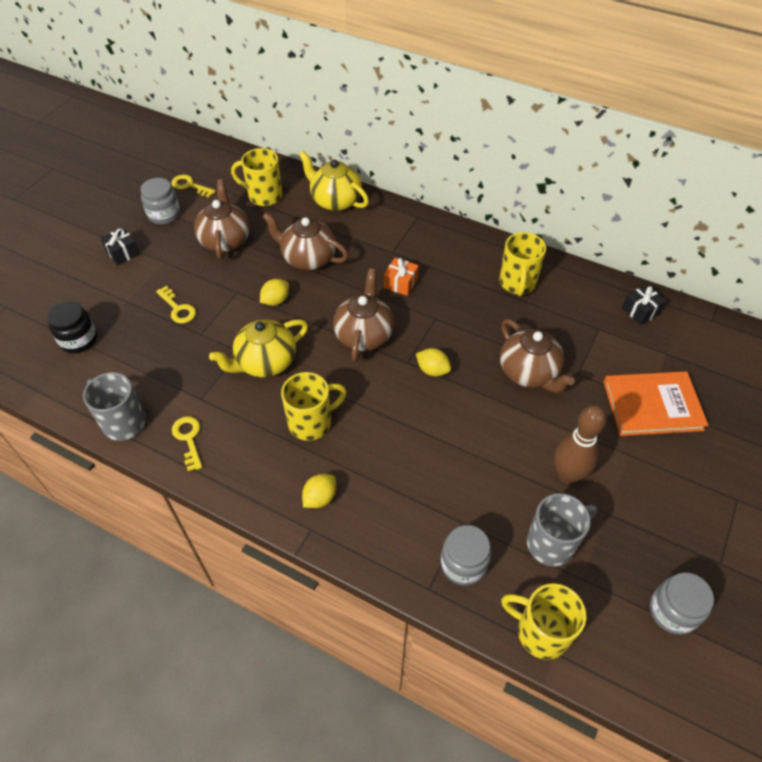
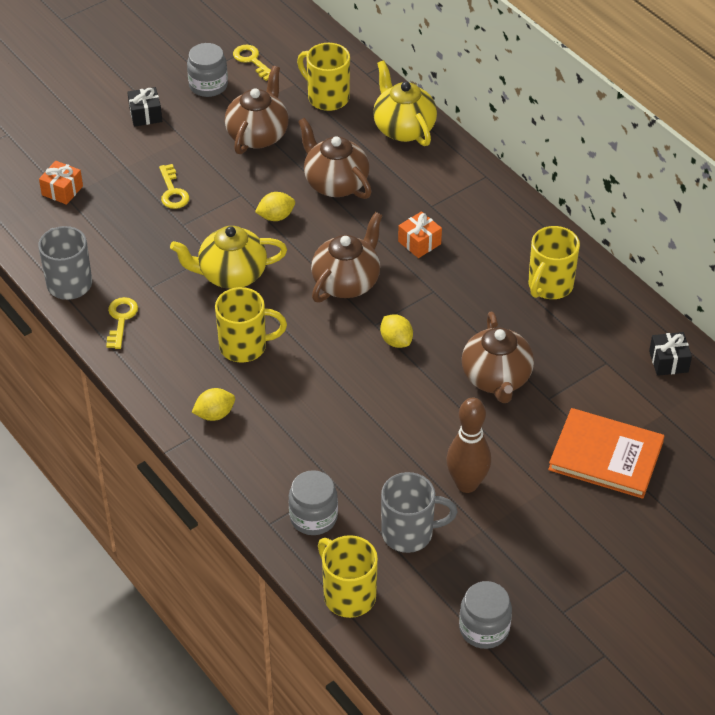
camera: 25 degrees right, 5 degrees down
black jar [47,301,97,353] -> orange gift [39,161,83,205]

